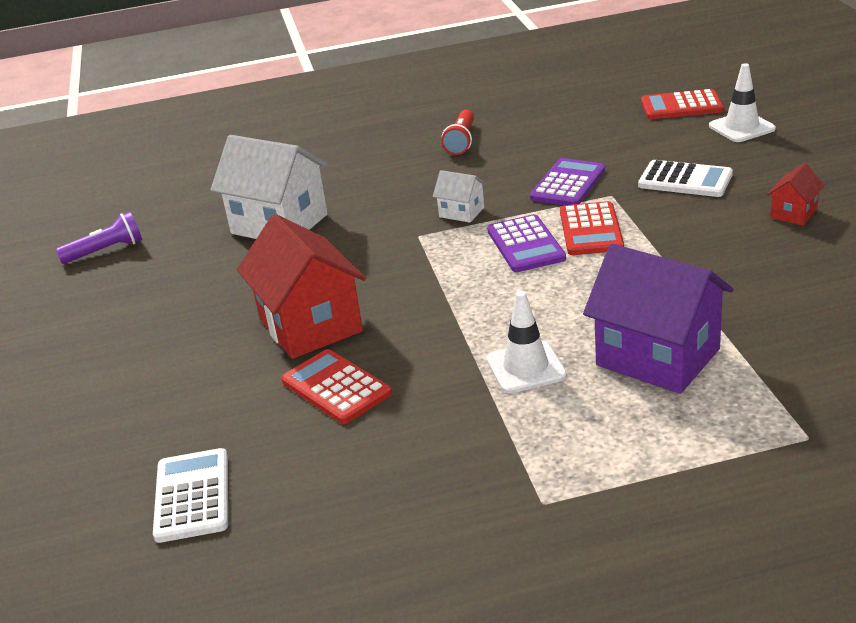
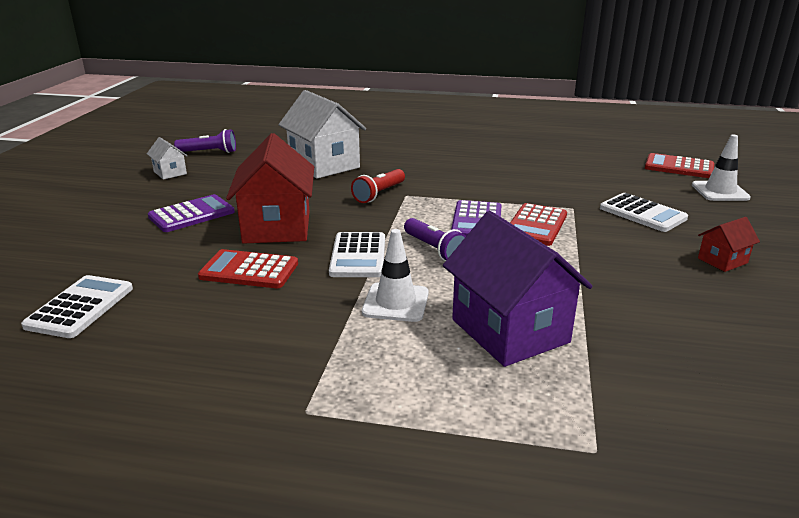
camera: 20 degrees right, 5 degrees down
red calculator [281,349,392,424] -> red calculator turned 60 degrees counterclockwise [198,249,298,288]
white house [433,170,486,223] -> white house moved to [147,137,188,180]
red flashlight [441,110,474,155] -> red flashlight moved to [351,169,405,203]
purple calculator [530,158,605,205] -> purple calculator moved to [148,194,235,232]
none -> white calculator [329,232,385,277]
none -> purple flashlight [404,218,466,261]

